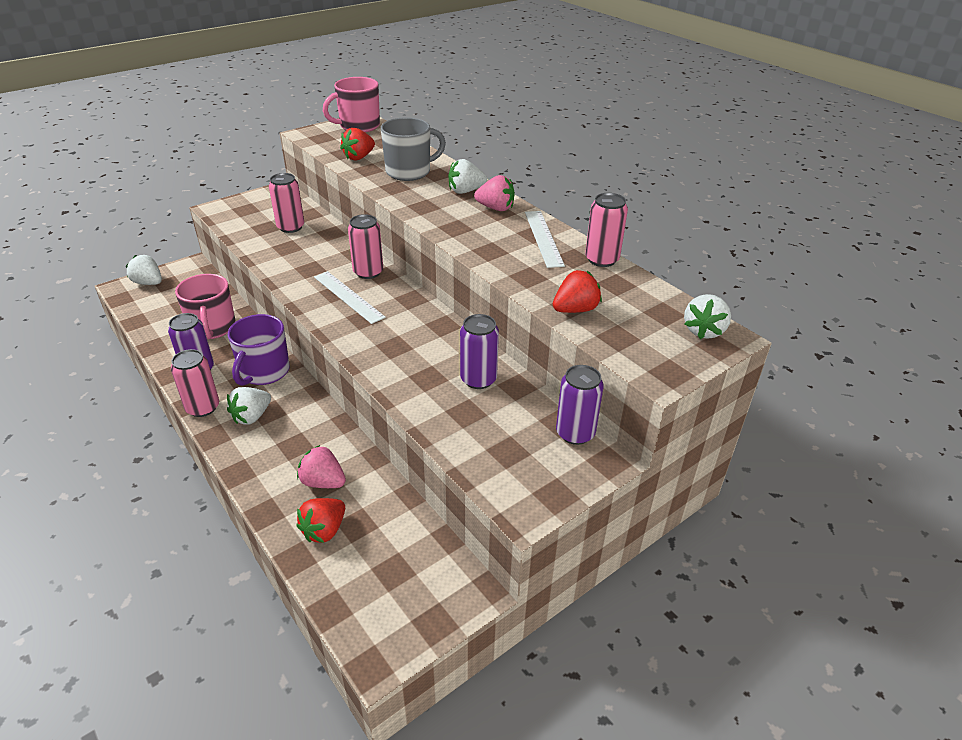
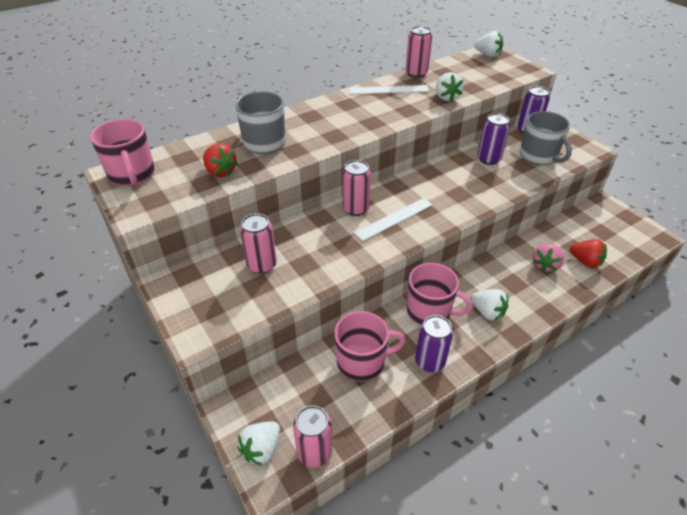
camera: 85 degrees left, 5 degrees up
pink can [171,349,219,417] -> pink can moved to [293,405,332,468]
purple mug [228,314,290,386] -> pink mug [407,263,473,325]
white strawberry [448,159,487,194] -> white strawberry moved to [436,72,463,101]
pink strawberry [474,175,515,211] -> none
red strawberry [553,270,602,313] -> none
none -> grey mug [520,111,572,165]

